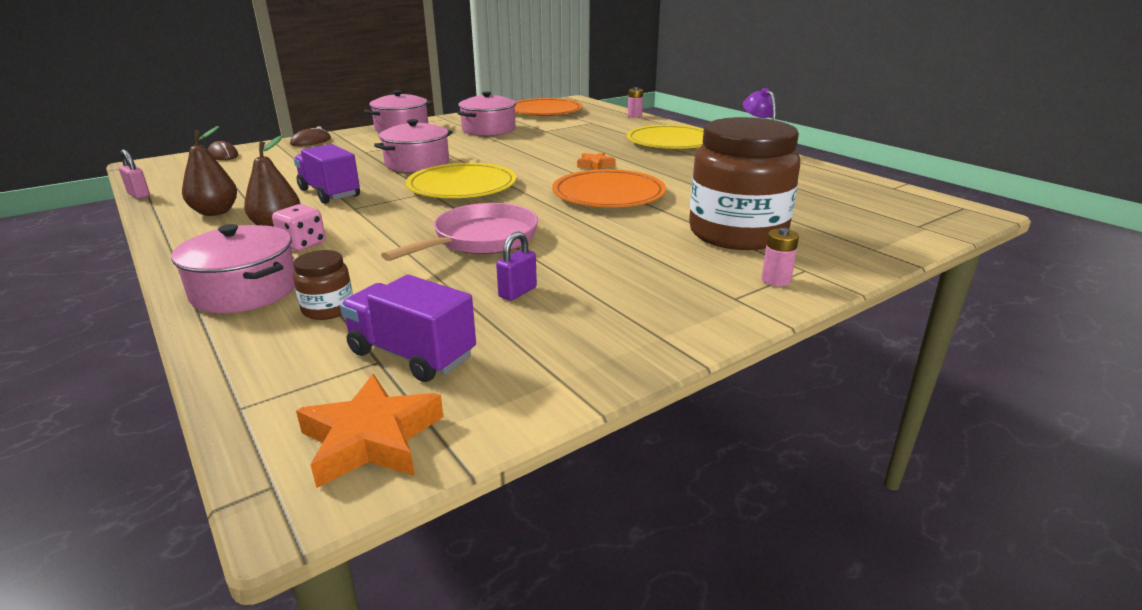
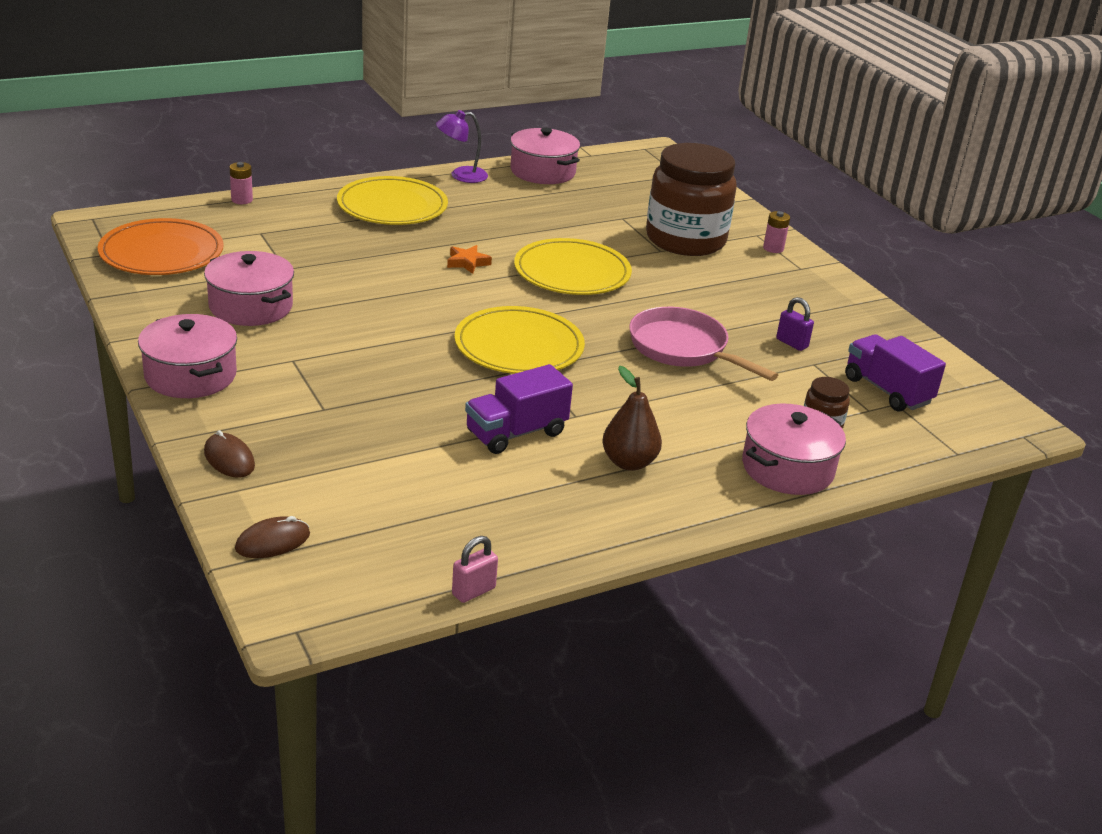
camera: 85 degrees left, 5 degrees up
brown pear [182,126,237,216] -> none
pink dice [272,204,325,251] -> none
orange star [296,374,443,488] -> none
purple truck [340,275,476,382] -> purple truck turned 105 degrees clockwise [845,334,946,411]
pink pot [374,119,452,172] -> pink pot moved to [510,128,580,184]
orange plate [552,169,666,208] -> yellow plate [514,238,632,295]

